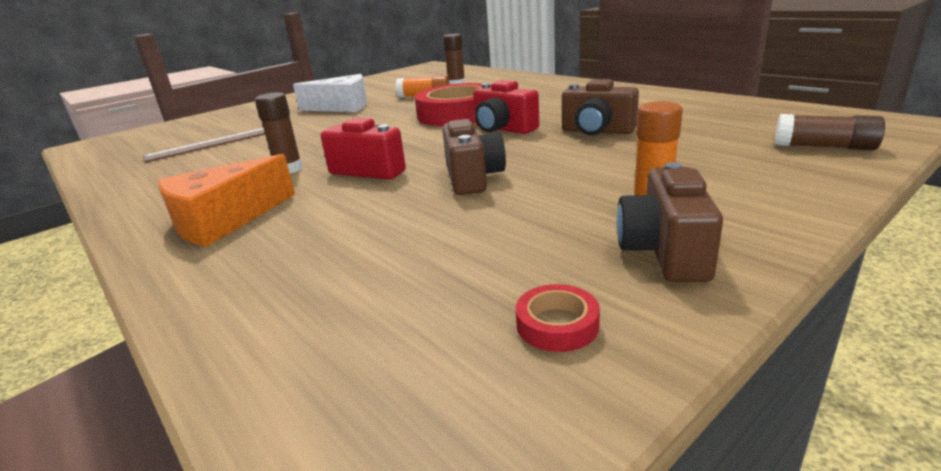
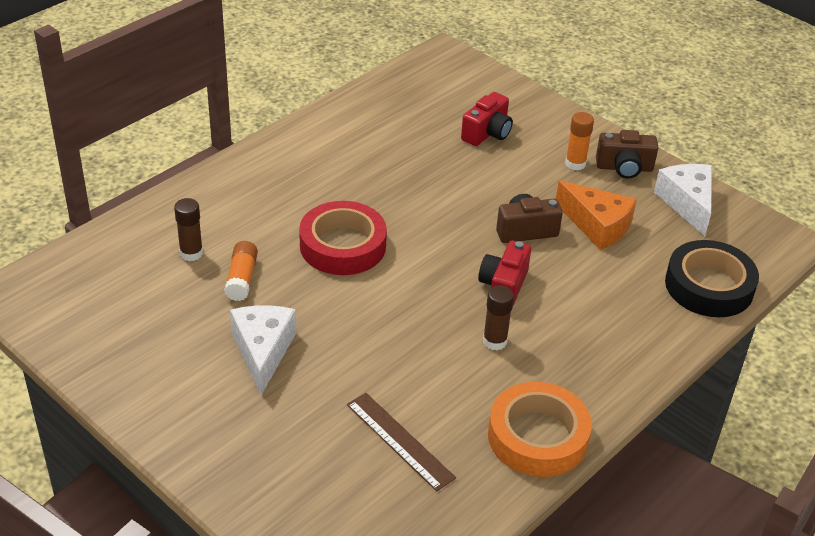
camera: 100 degrees left, 15 degrees up
orange cheese [158,154,295,247] -> orange cheese moved to [556,180,637,250]
red camera [473,80,539,134] -> red camera moved to [461,92,513,146]
red tape [516,284,600,352] -> white cheese [654,164,712,236]
brown camera [562,79,639,135] -> none
brown glue stick [775,114,885,150] -> none
none -> orange tape [488,382,592,477]
none -> black tape [665,240,759,317]

